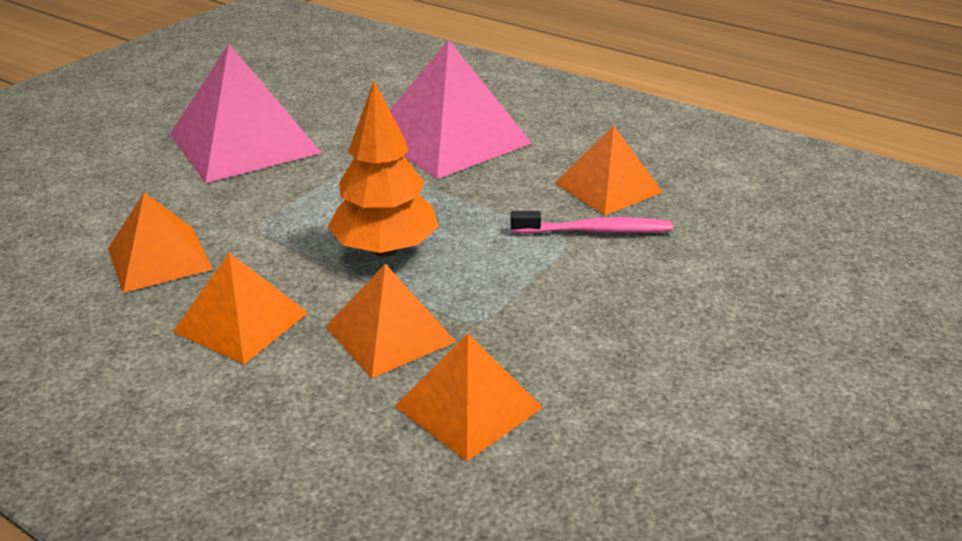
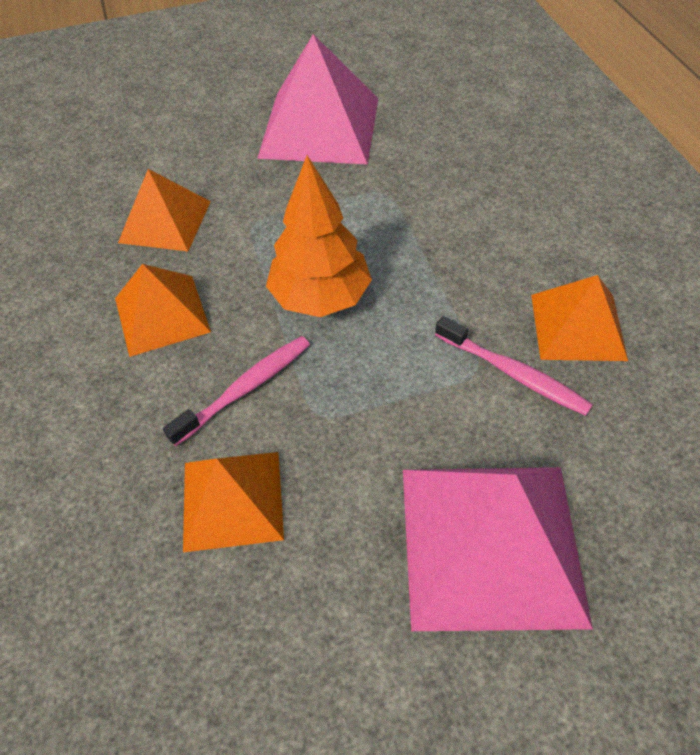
camera: 40 degrees right, 20 degrees up
orange pyramid [325,264,456,378] -> pink toothbrush [163,336,310,446]
pink pyramid [390,39,532,179] -> pink pyramid moved to [403,467,593,631]

